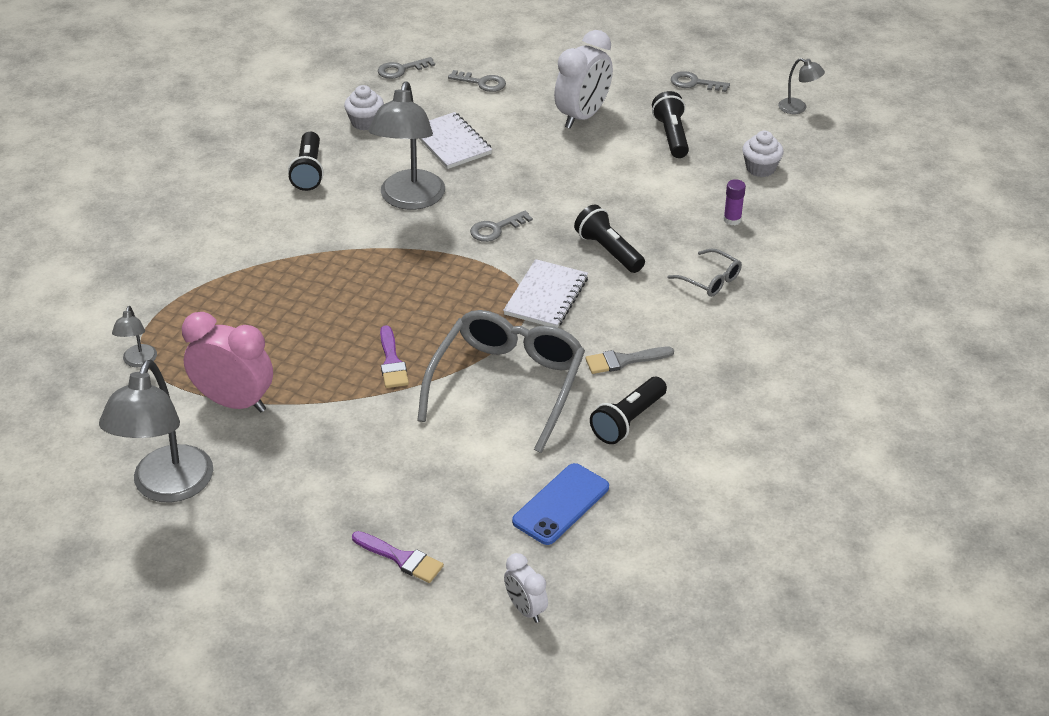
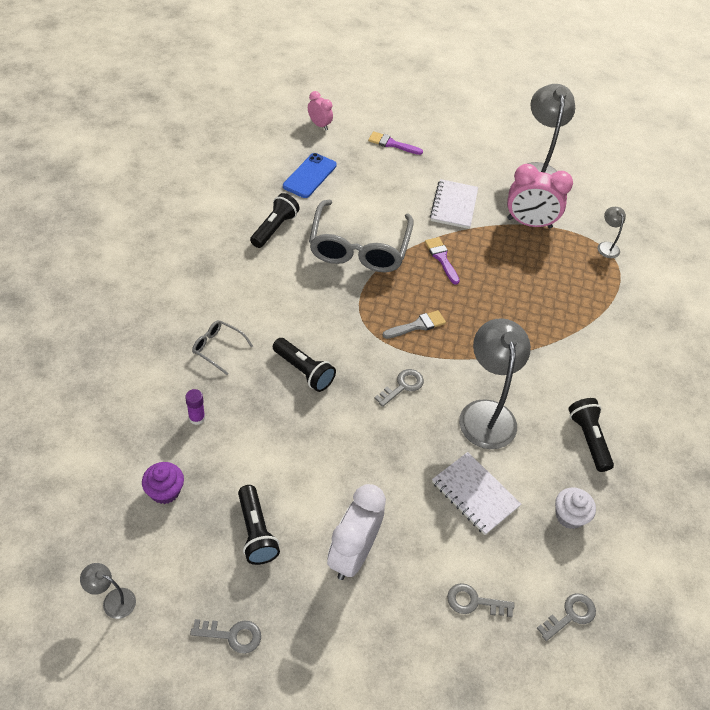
camera: 165 degrees right, 10 degrees up
white notebook [503,259,588,328] -> white notebook moved to [430,179,478,229]
white clock [504,553,548,623] -> pink clock [308,91,333,130]
grey brush [585,347,674,374] -> grey brush moved to [382,310,446,339]
white cupcake [742,131,784,177] -> purple cupcake [142,462,184,504]

